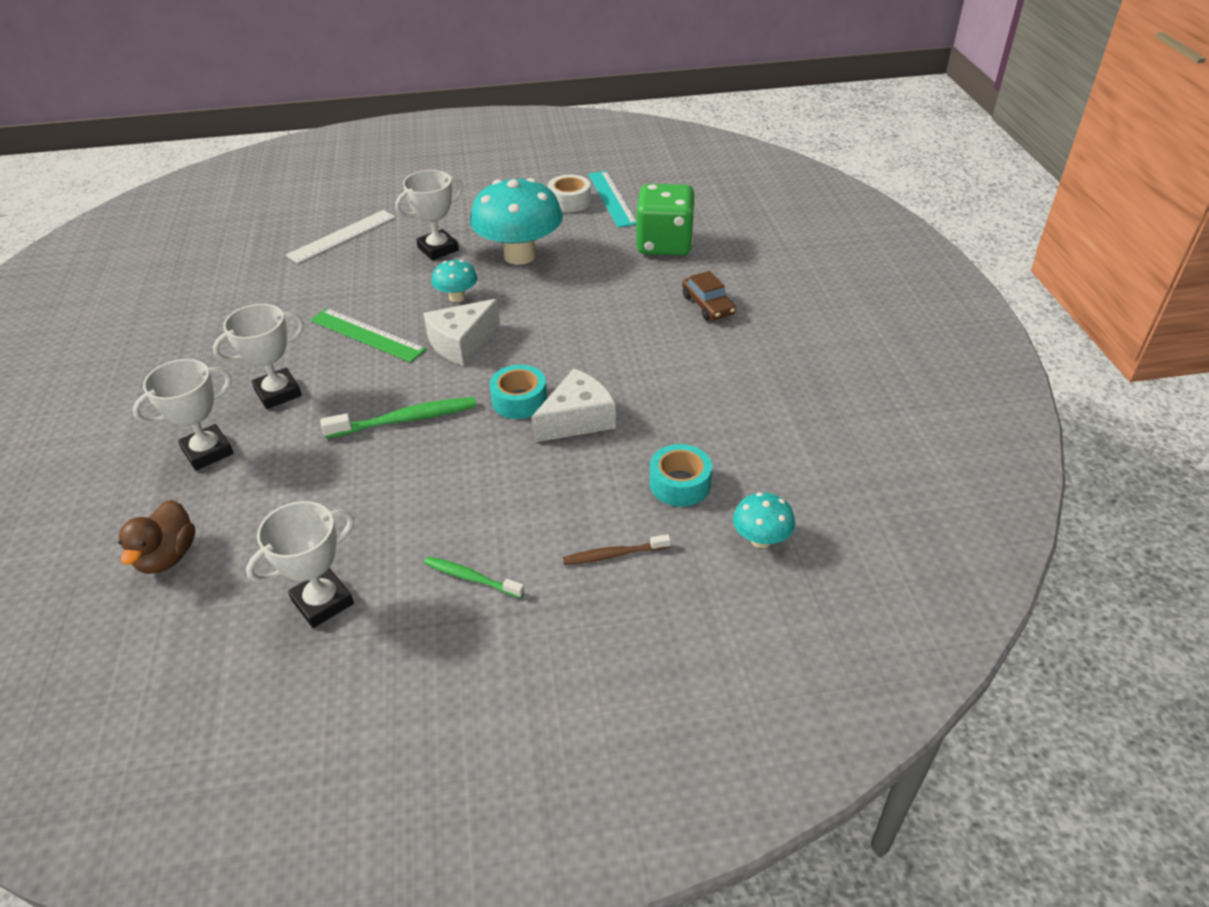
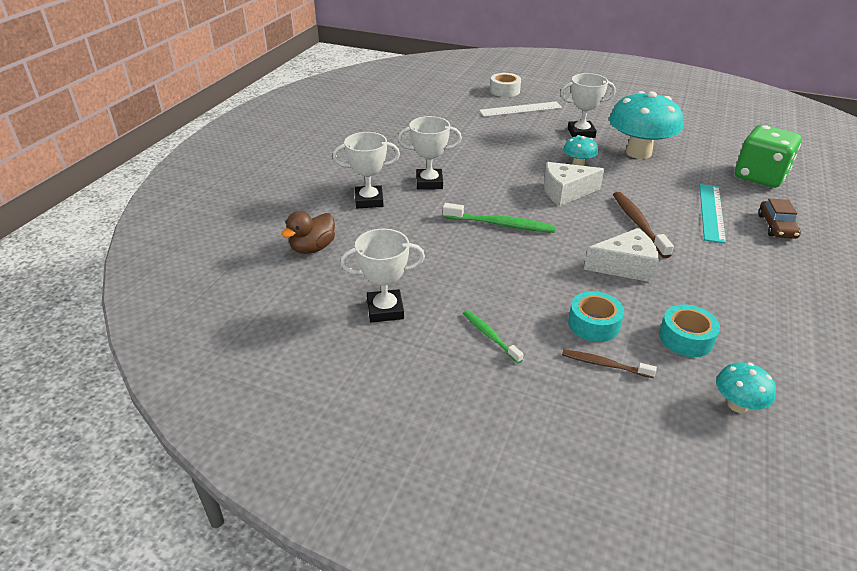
camera: 30 degrees right, 5 degrees down
green ruler [310,308,427,363] -> none
turquoise tape [490,365,547,419] -> turquoise tape moved to [568,291,624,342]
white tape [548,175,591,212] -> white tape moved to [490,73,521,97]
turquoise ruler [588,171,637,228] -> turquoise ruler moved to [700,184,726,244]
none -> brown toothbrush [613,192,674,258]

